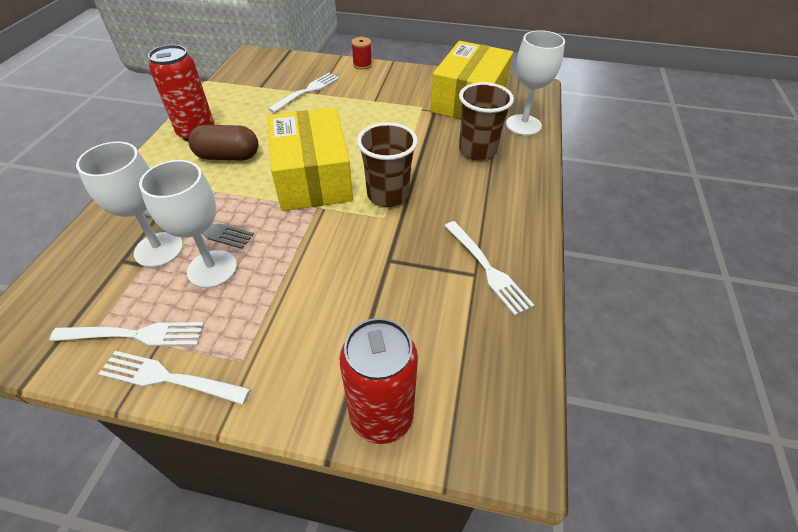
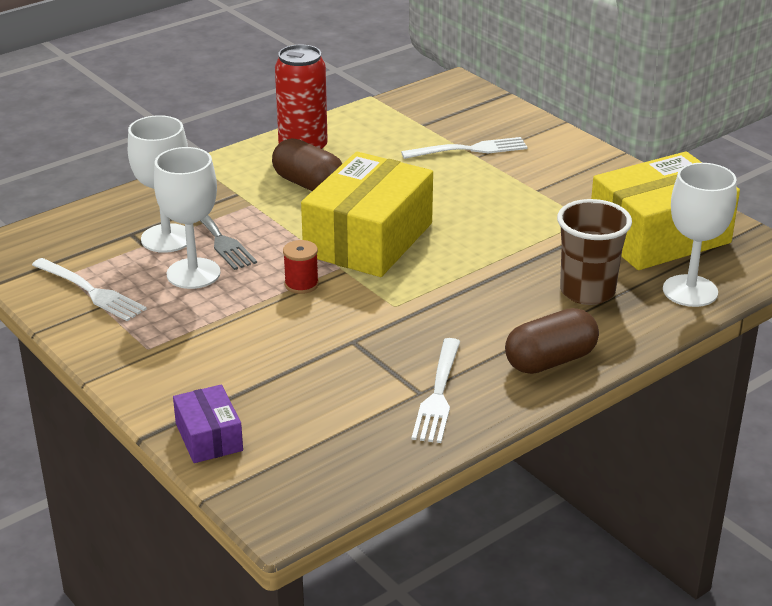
camera: 40 degrees right, 15 degrees down
white fork [98,351,250,405] -> none
red can [340,318,418,444] -> purple box [173,384,243,463]
red spool [351,37,372,69] -> red spool moved to [283,240,319,294]
brown cup [357,122,418,207] -> none
none -> brown capsule [505,308,599,374]

